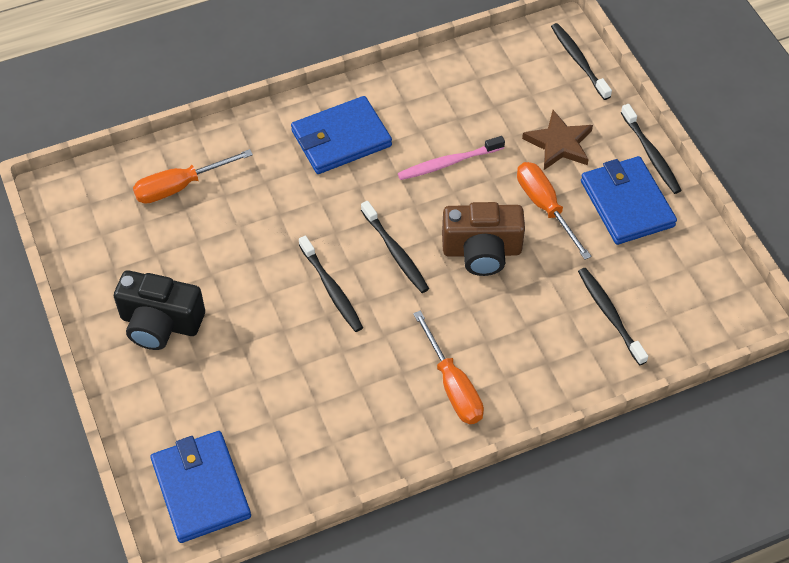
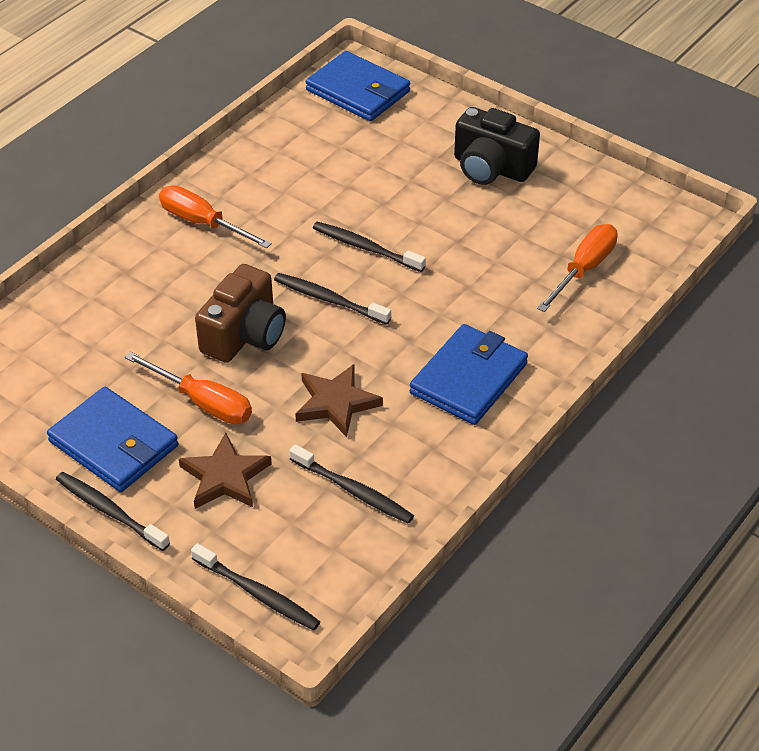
camera: 150 degrees right, 10 degrees down
black camera [114,270,205,350] -> black camera turned 135 degrees counterclockwise [454,107,540,185]
pink toothbrush [398,136,505,180] -> brown star [295,364,383,437]
brown camera [442,202,525,276] -> brown camera turned 150 degrees clockwise [195,264,286,363]
black toothbrush [578,268,648,365] -> black toothbrush moved to [289,444,414,524]

